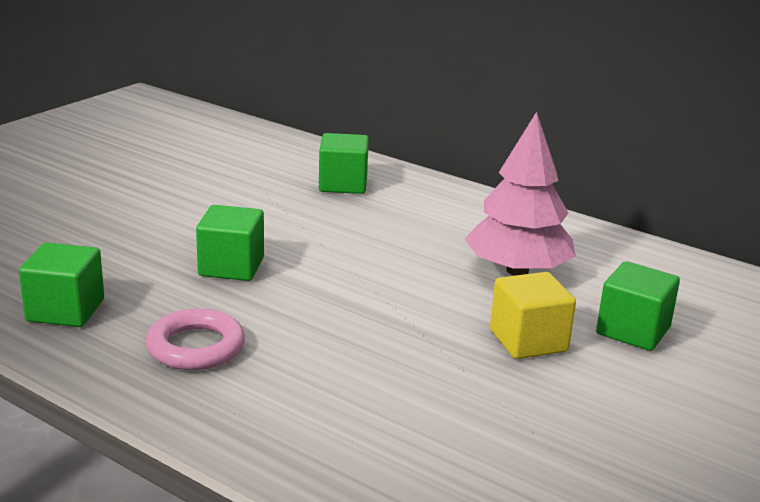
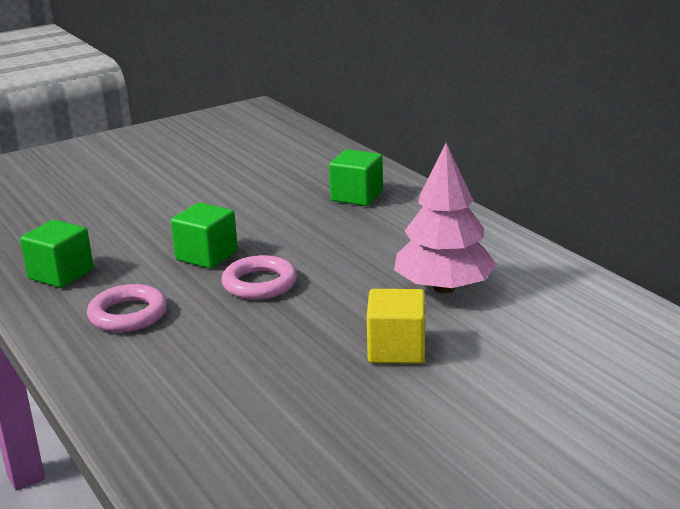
camera: 25 degrees right, 0 degrees up
green cube [596,261,680,351] -> none
none -> pink ring [222,255,297,300]

